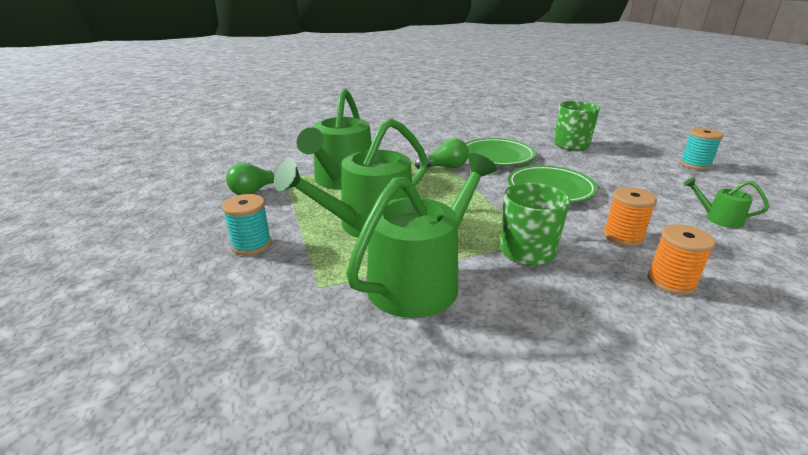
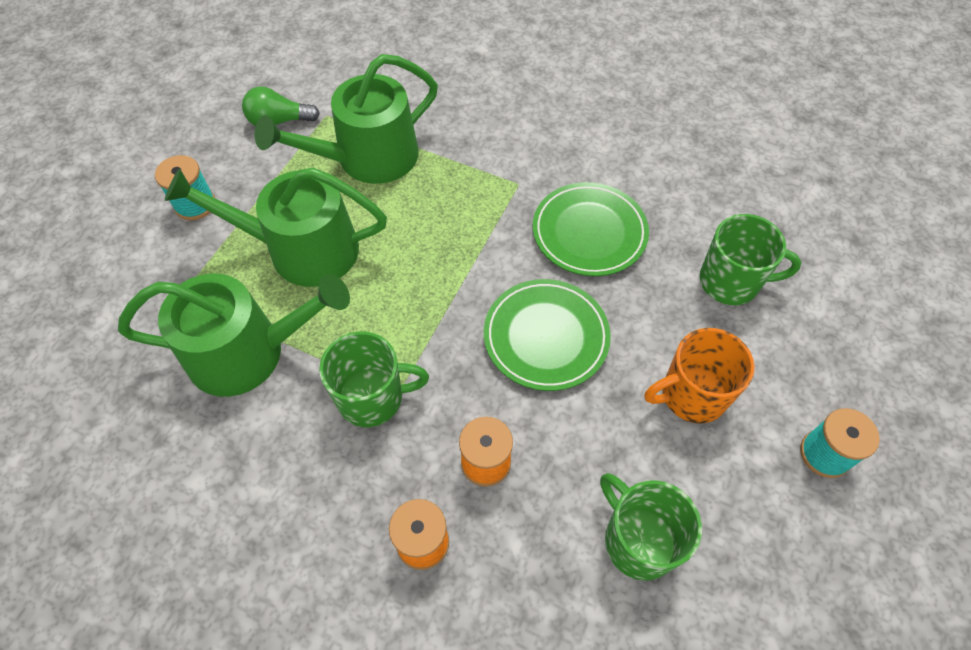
camera: 45 degrees right, 30 degrees up
green light bulb [415,138,469,169] -> none
green watering can [683,177,769,228] -> green mug [600,473,702,581]
none -> orange mug [645,328,755,424]

